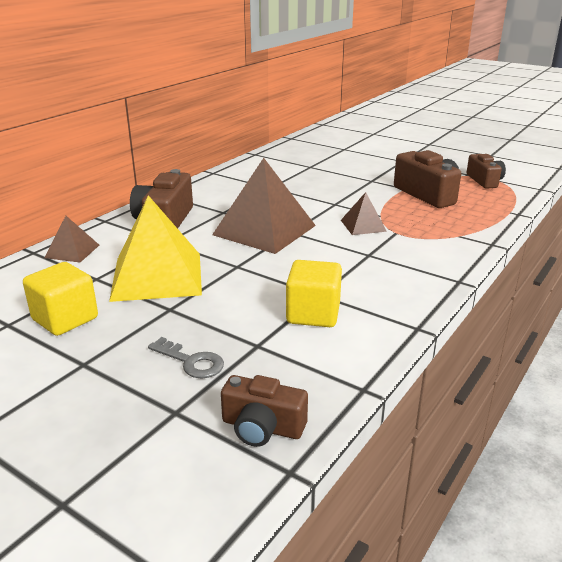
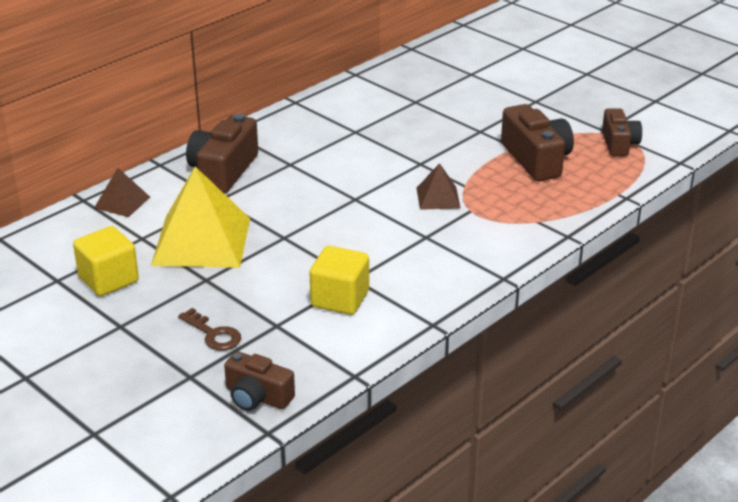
camera: 10 degrees right, 5 degrees up
grey key [148,337,224,378] -> brown key [178,308,241,351]
brown pyramid [212,158,316,254] -> none

